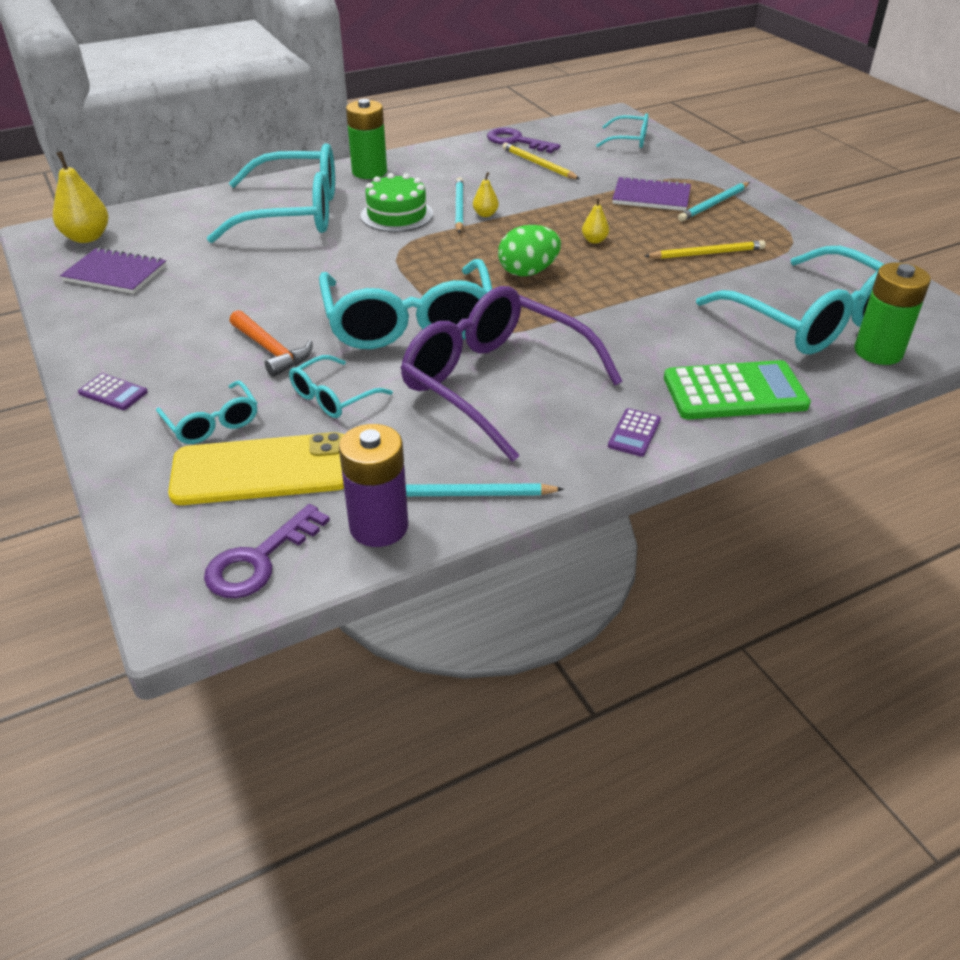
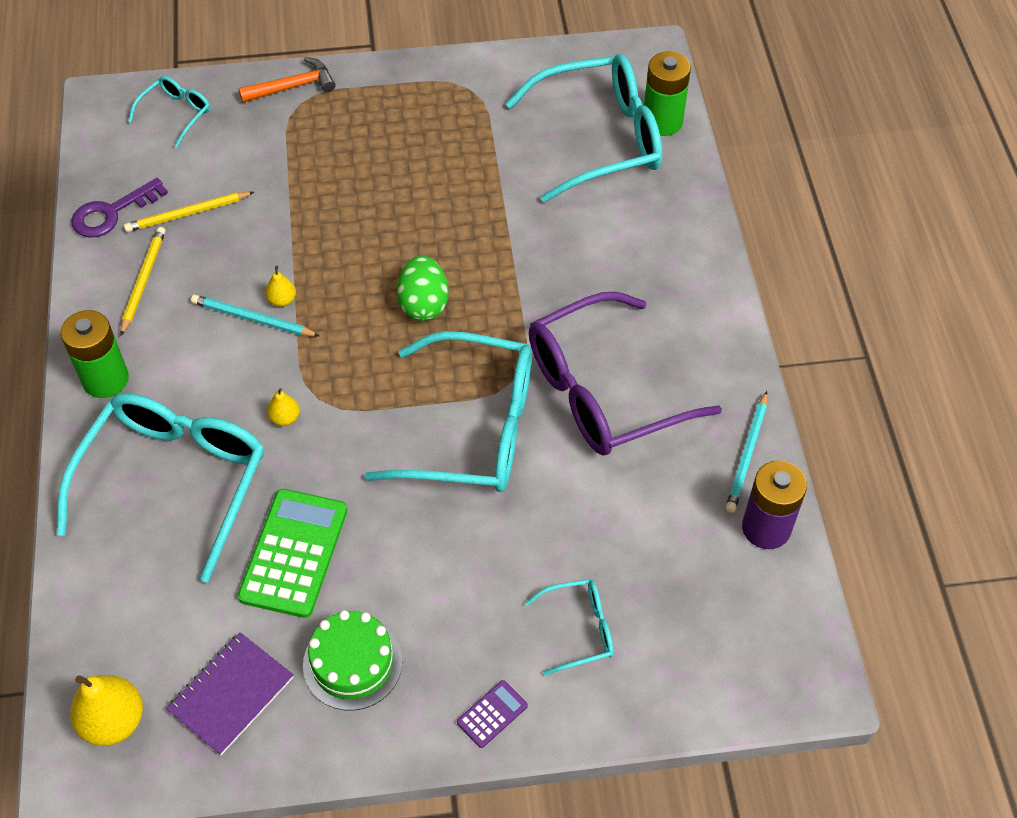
camera: 70 degrees left, 15 degrees up
yellow phone [168,432,344,505] -> none
purple key [204,504,330,598] -> none
orange hammer [230,310,313,377] -> orange hammer moved to [238,57,336,103]
turquoise glasses [289,355,393,418] -> none
green cake [361,173,433,232] -> green cake moved to [303,610,402,711]
yellow pear [582,198,609,244] -> yellow pear moved to [267,388,300,426]
purple calculator [608,408,661,457] -> none
purple notebook [612,176,691,211] -> none
yellow pencil [644,240,766,259] -> yellow pencil moved to [120,227,166,336]
green calculator [664,360,811,419] -> green calculator moved to [238,489,347,618]
turquoise pencil [678,182,750,221] -> none

